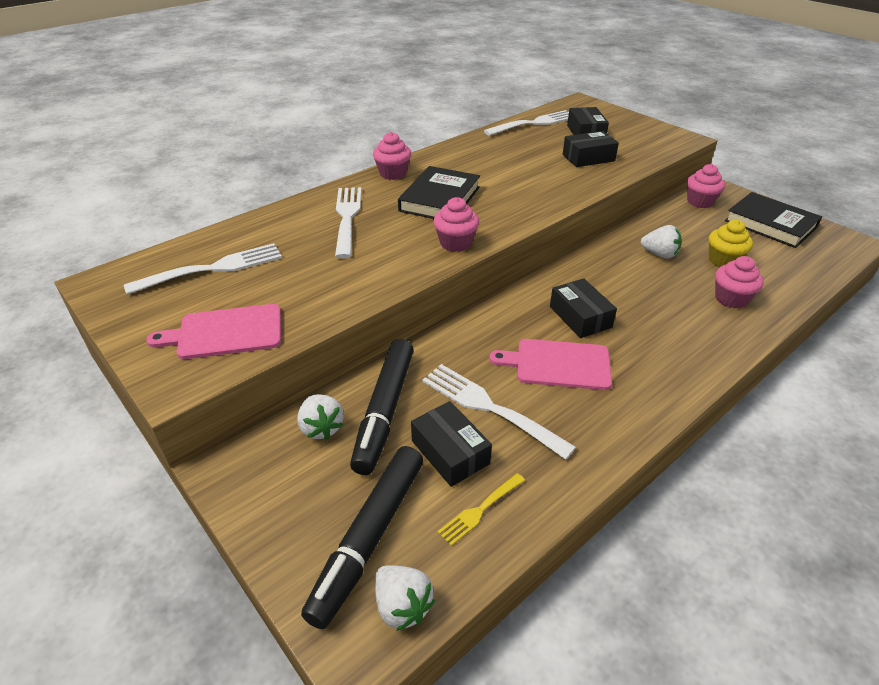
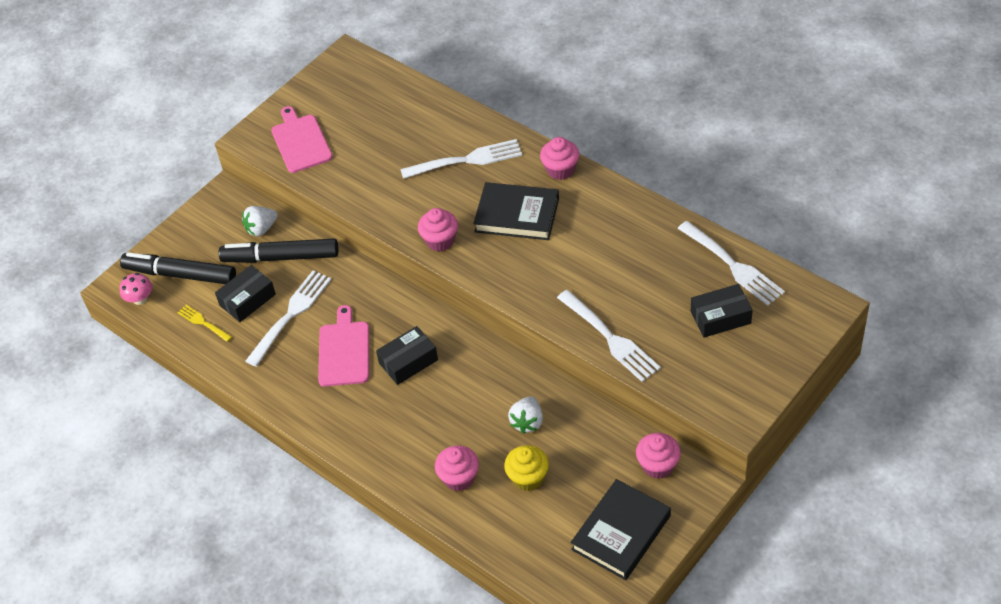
camera: 85 degrees right, 10 degrees up
white fork [124,243,282,295] -> white fork moved to [557,290,661,382]
white strawberry [375,565,435,631] -> pink mushroom [120,273,152,305]
black box [563,131,619,167] -> none

